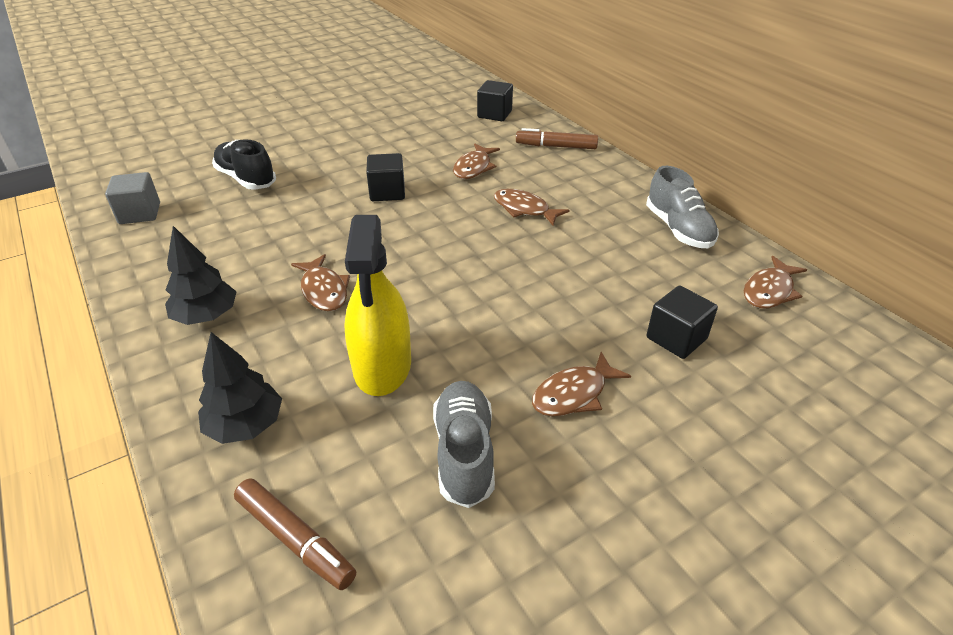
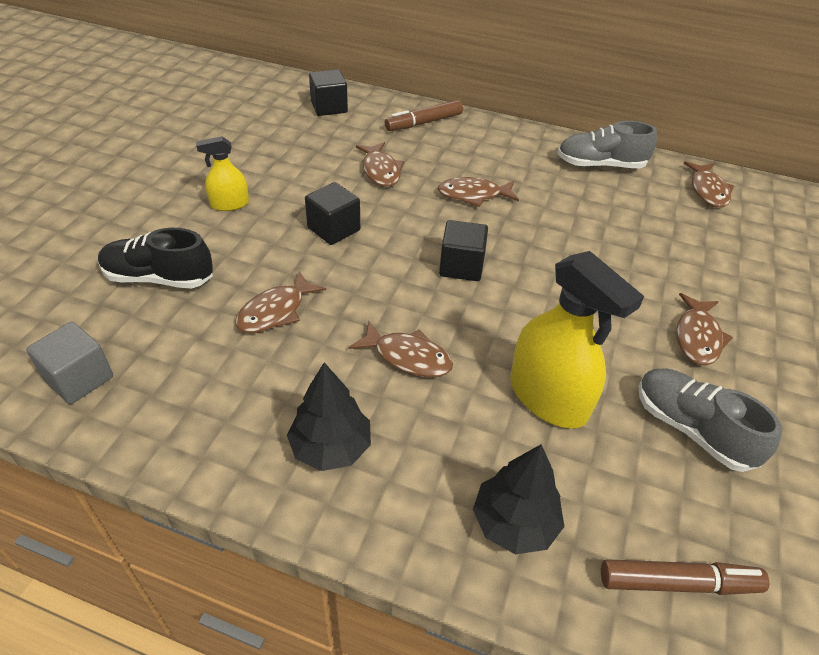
camera: 40 degrees left, 5 degrees up
grey shoe [646,166,719,248] -> grey shoe turned 150 degrees clockwise [558,121,657,168]
black cube [646,285,718,359] -> black cube moved to [439,220,488,281]
none -> yellow spray bottle [196,136,249,211]
none -> brown fish [235,271,326,333]

